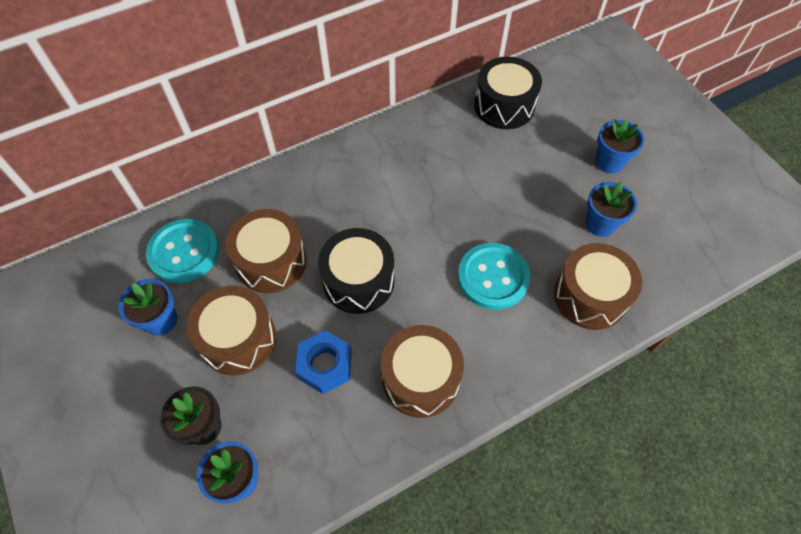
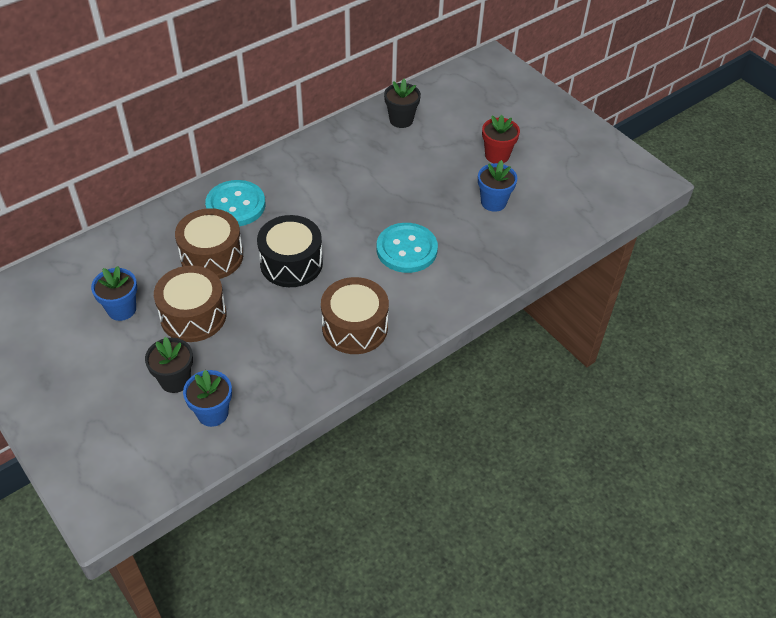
camera: 10 degrees left, 10 degrees down
turquoise button [146,219,219,283] -> turquoise button moved to [205,180,265,226]
blue nut [295,330,352,394] -> none
black drum [474,56,542,129] -> black flower pot [384,79,421,128]
brown drum [554,243,642,330] -> none
blue flower pot [596,119,644,173] -> red flower pot [482,115,520,163]

